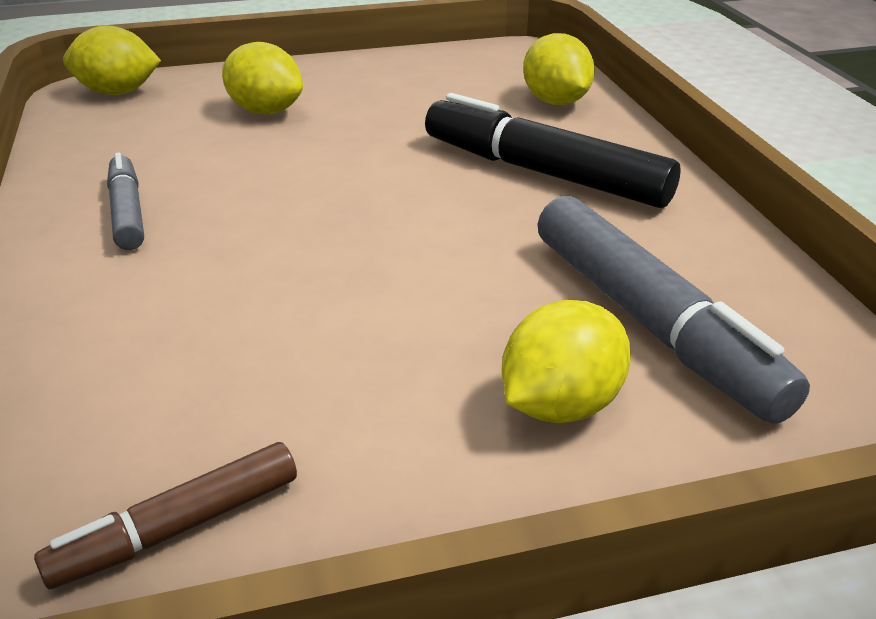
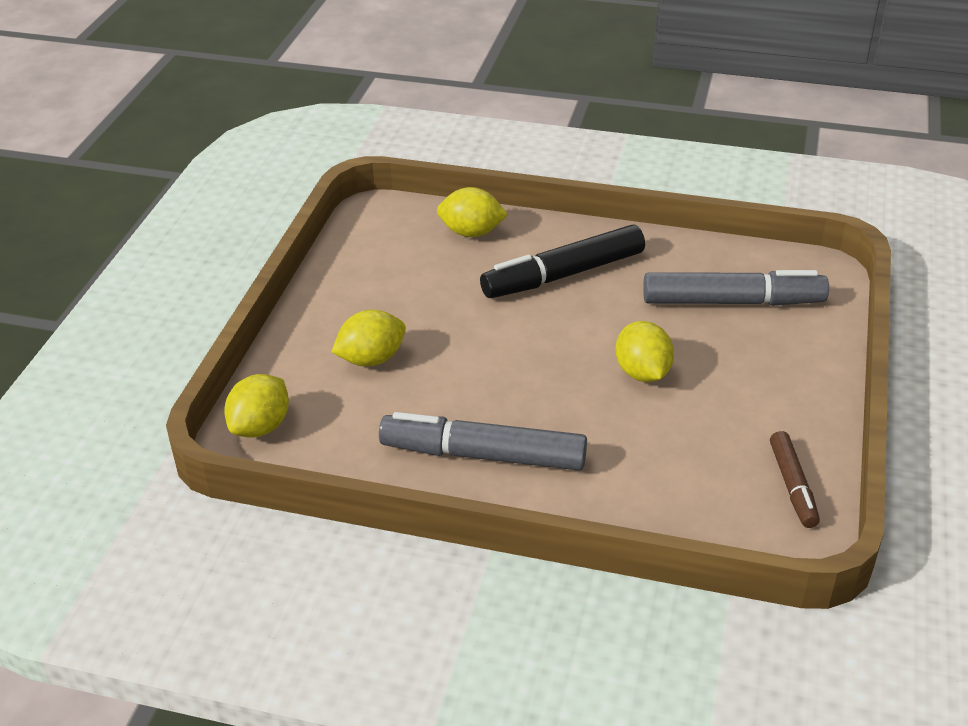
camera: 60 degrees left, 5 degrees up
grey marker [107,152,144,250] -> grey marker [379,412,587,471], size x1.80
yellow lemon [502,300,631,423] -> yellow lemon moved to [616,321,674,382]

